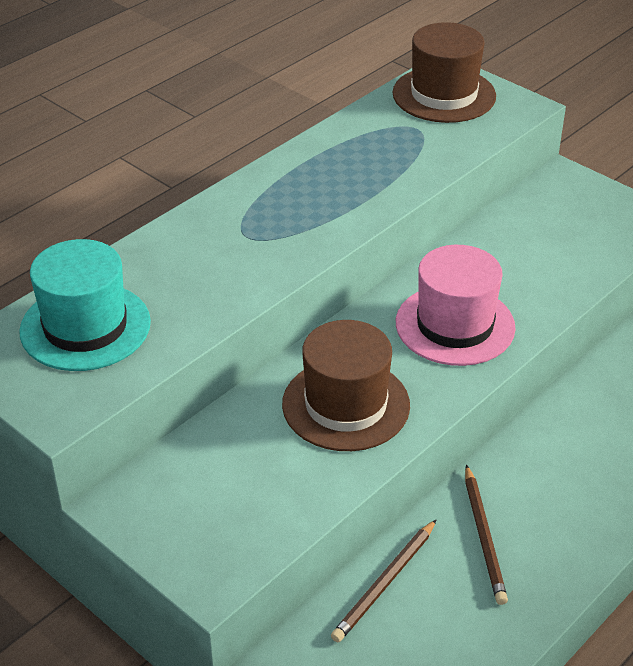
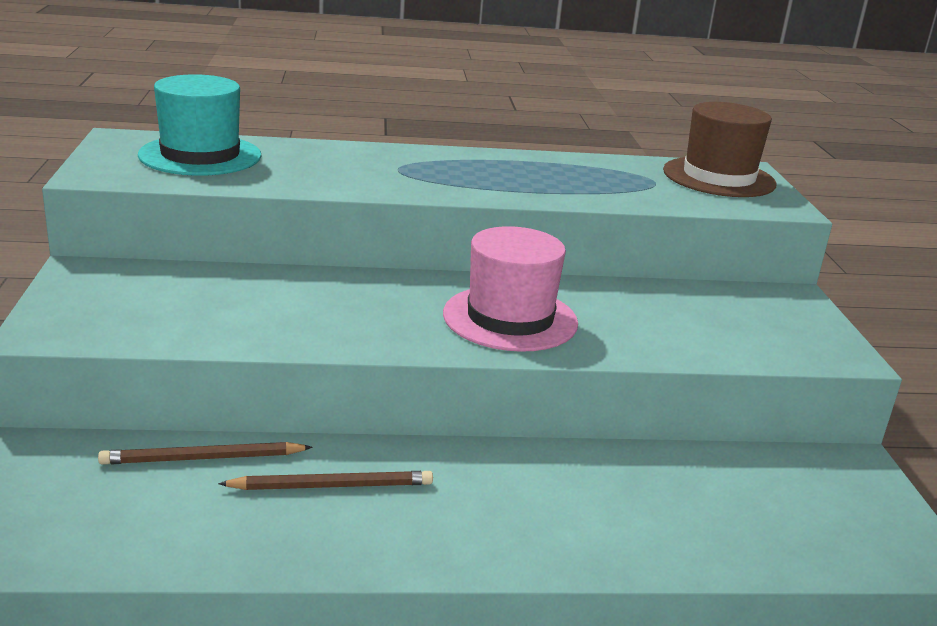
camera: 40 degrees right, 15 degrees down
brown hat [282,320,410,451] -> none
brown pencil [465,464,508,605] -> brown pencil turned 135 degrees counterclockwise [218,471,433,490]

